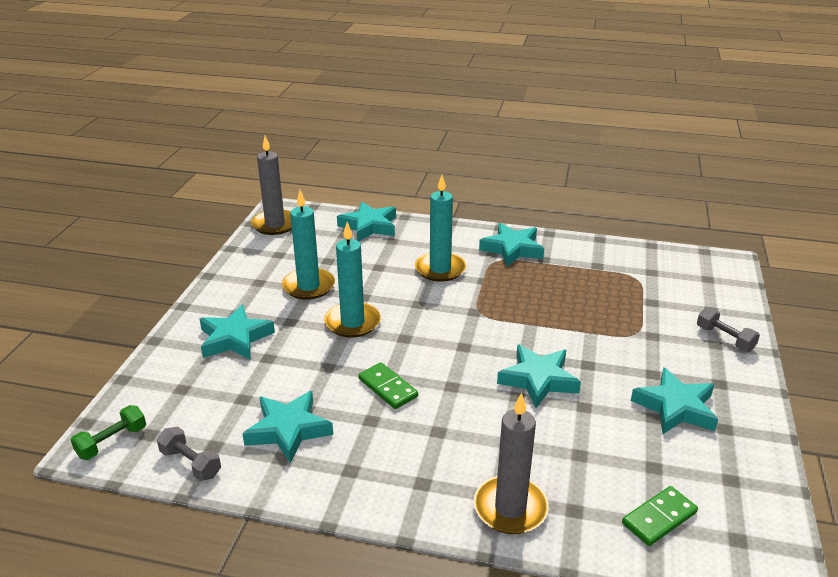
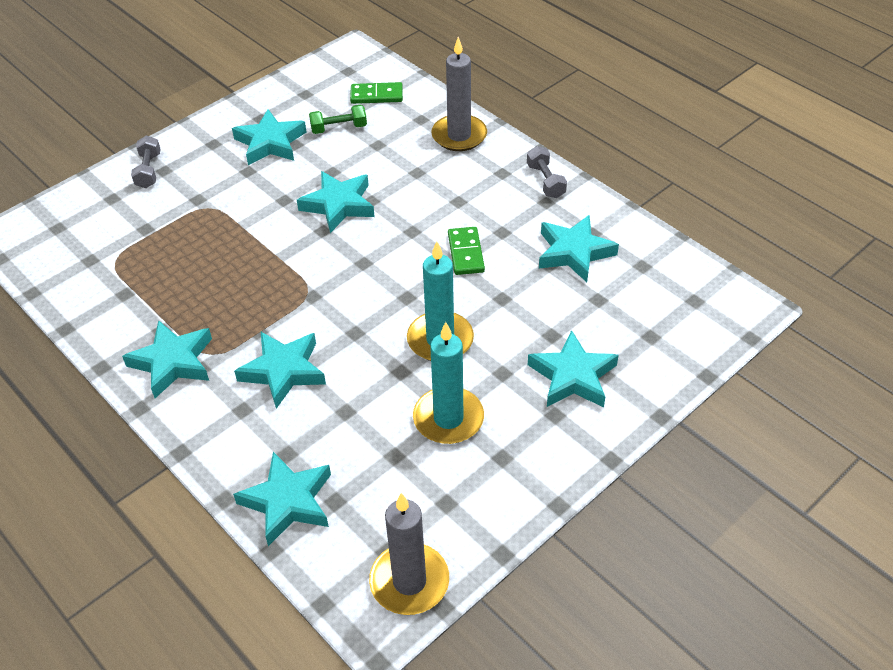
camera: 145 degrees left, 15 degrees up
green dumbbell [71,405,146,460] -> green dumbbell moved to [309,105,367,134]
grey dumbbell [157,427,221,481] -> grey dumbbell moved to [527,146,567,198]
turquoise candle [415,175,466,282] -> turquoise star [234,332,326,409]

